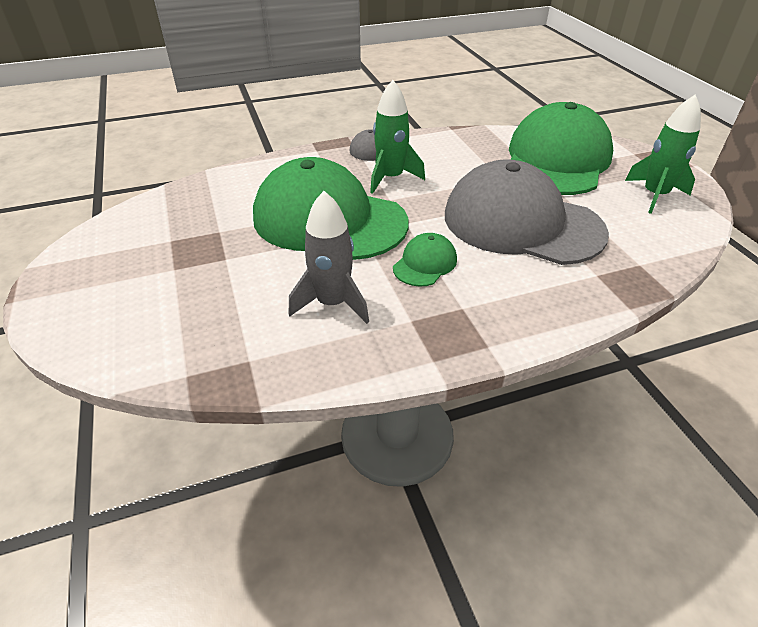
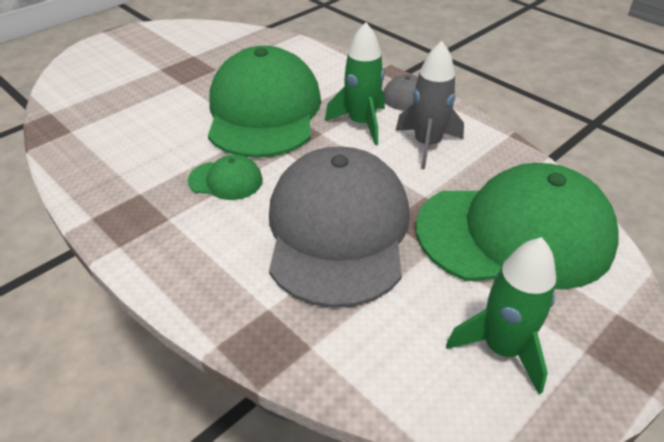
camera: 65 degrees right, 0 degrees up
grey rocket [289,191,369,324] -> grey rocket moved to [396,41,464,169]

